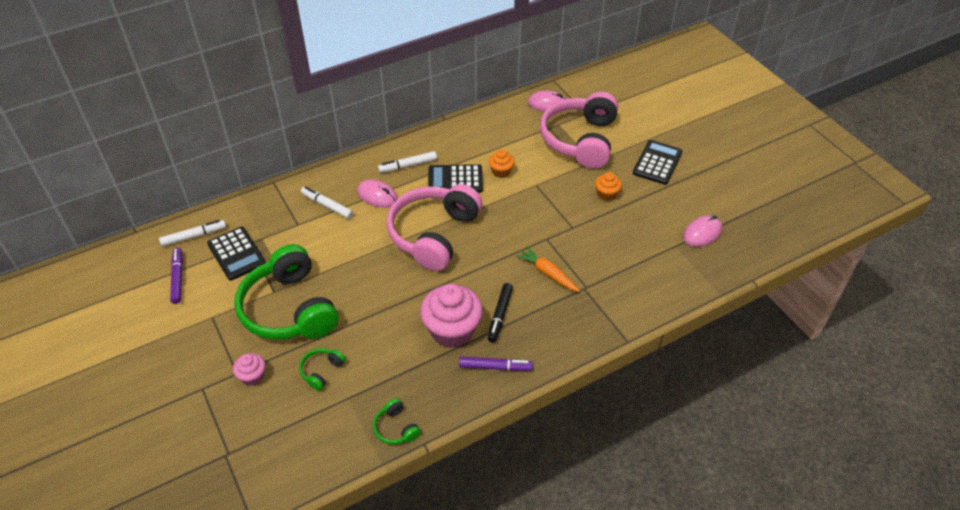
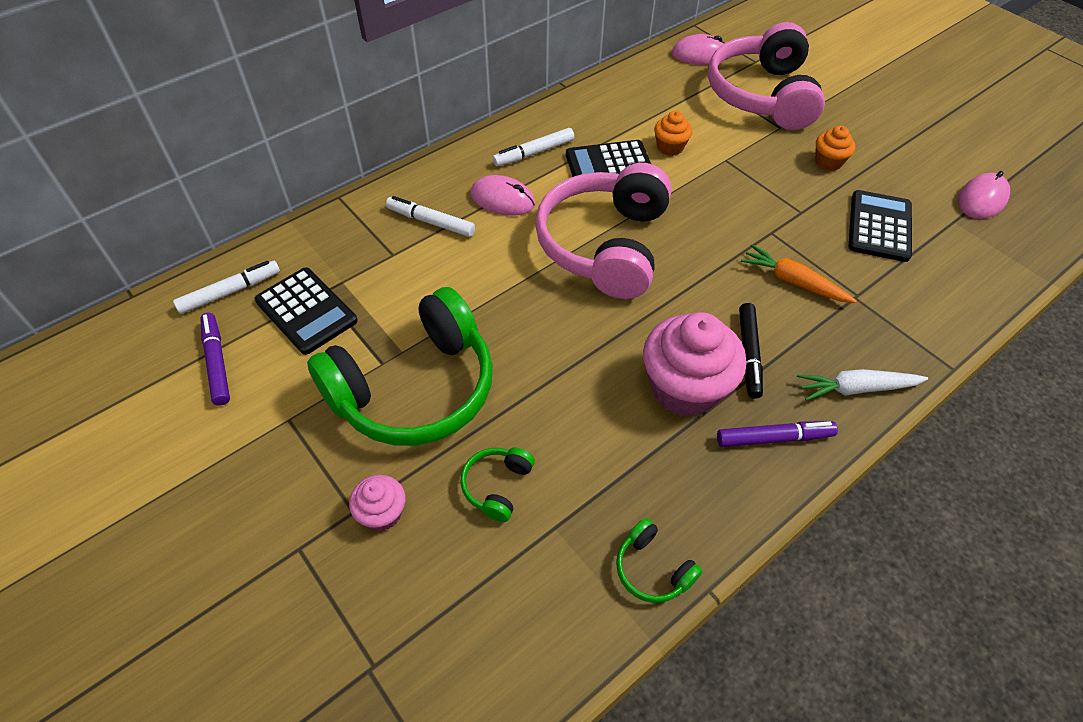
camera: 10 degrees left, 5 degrees up
green headphones [234,244,338,340] -> green headphones turned 90 degrees counterclockwise [307,287,493,446]
black calculator [633,140,682,185] -> black calculator moved to [848,190,912,262]
none -> white carrot [797,369,928,401]

